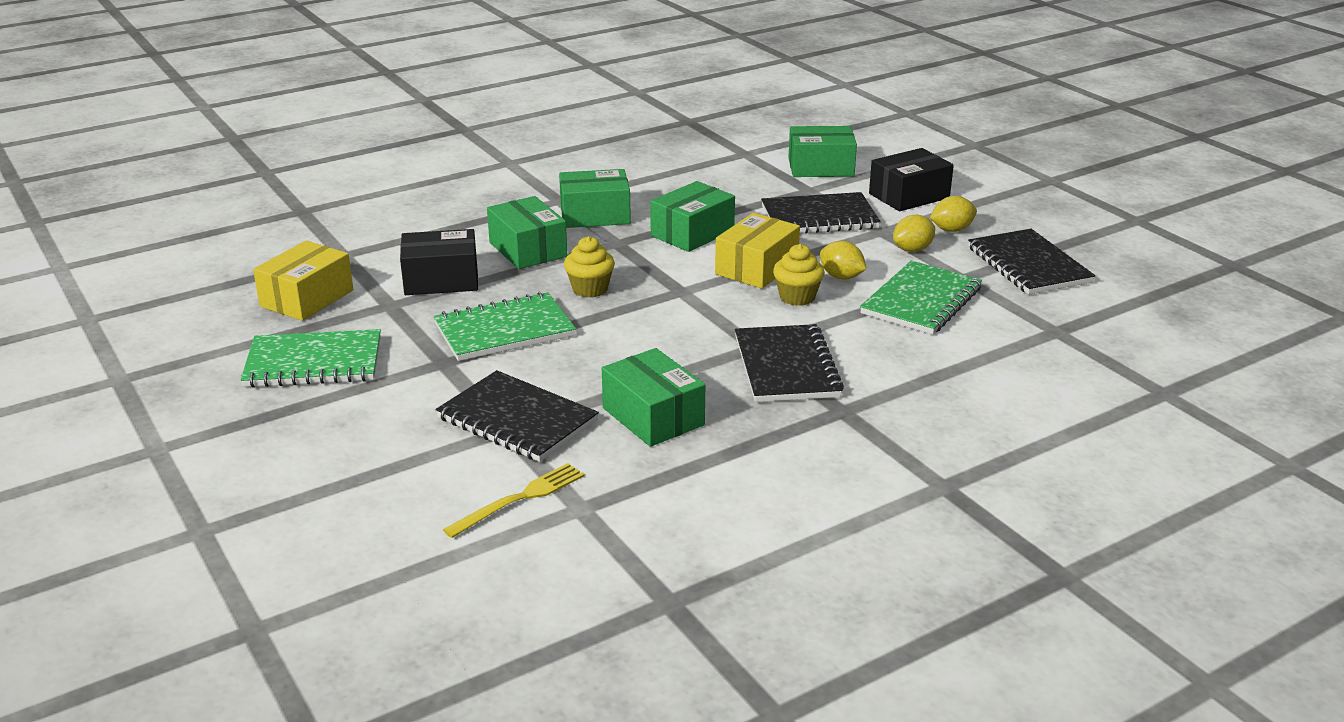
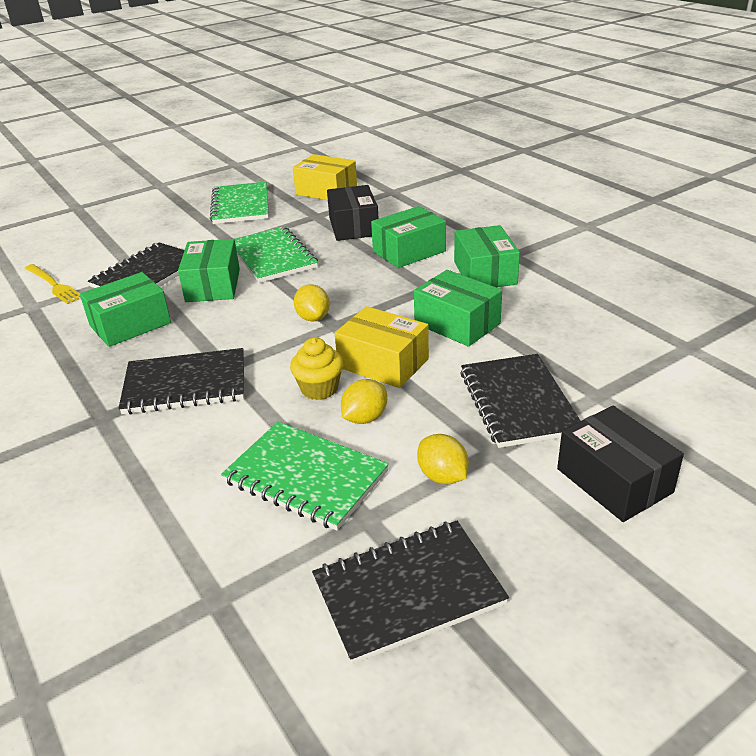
camera: 90 degrees right, 5 degrees up
yellow cupcake [564,236,615,298] -> none
green box [788,126,857,177] -> green box moved to [178,239,240,302]
yellow lemon [930,196,977,232] -> yellow lemon moved to [294,284,330,322]

